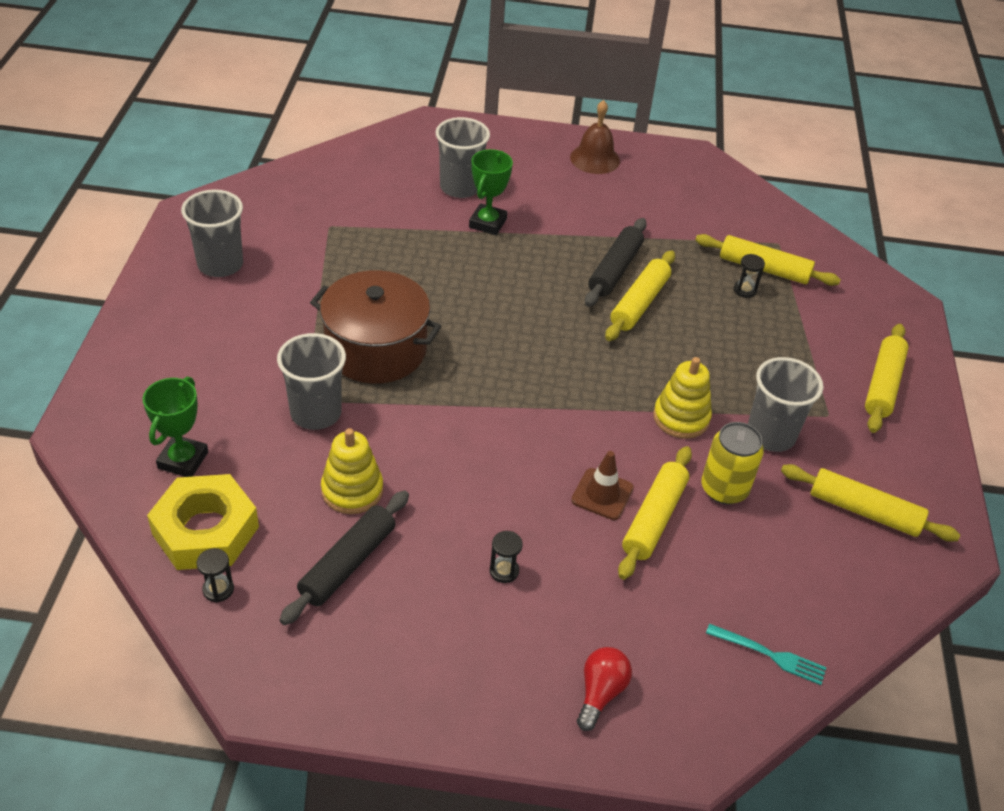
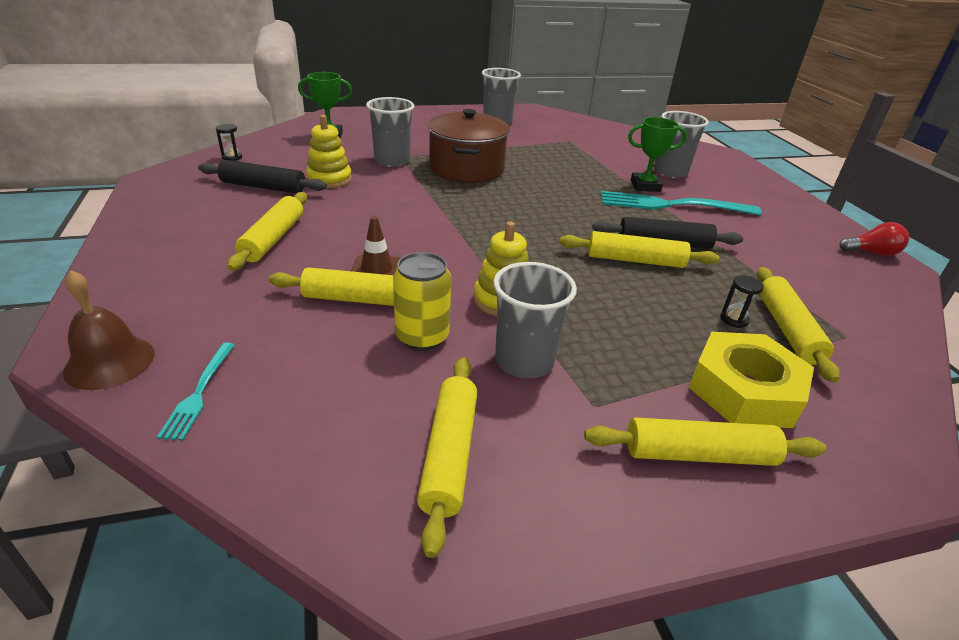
camera: 70 degrees right, 10 degrees down
yellow nut [147,474,259,570] -> yellow nut moved to [689,332,814,428]
black hourglass [490,531,523,583] -> yellow rolling pin [227,192,307,271]
brown bell [570,100,620,174] -> brown bell moved to [63,270,155,390]
red light bulb [577,647,632,731] -> red light bulb moved to [839,222,909,256]
none -> turquoise fork [601,191,762,215]

